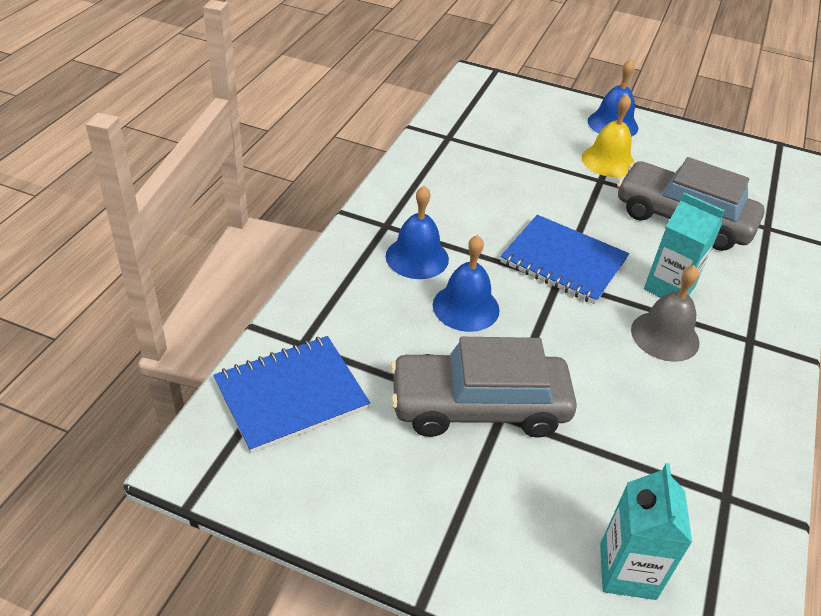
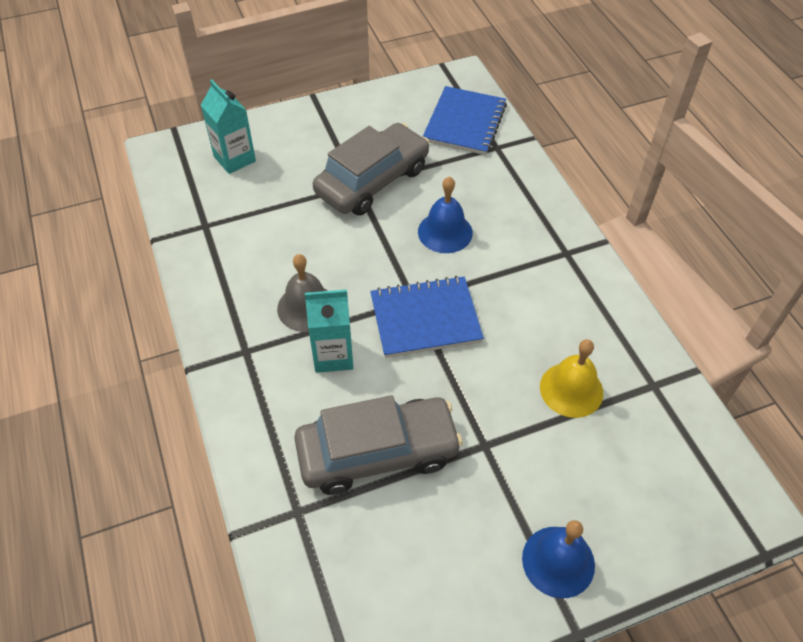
camera: 140 degrees right, 10 degrees up
blue bell [386,186,449,279] -> none
yellow bell [582,94,635,177] -> yellow bell moved to [540,339,603,418]

